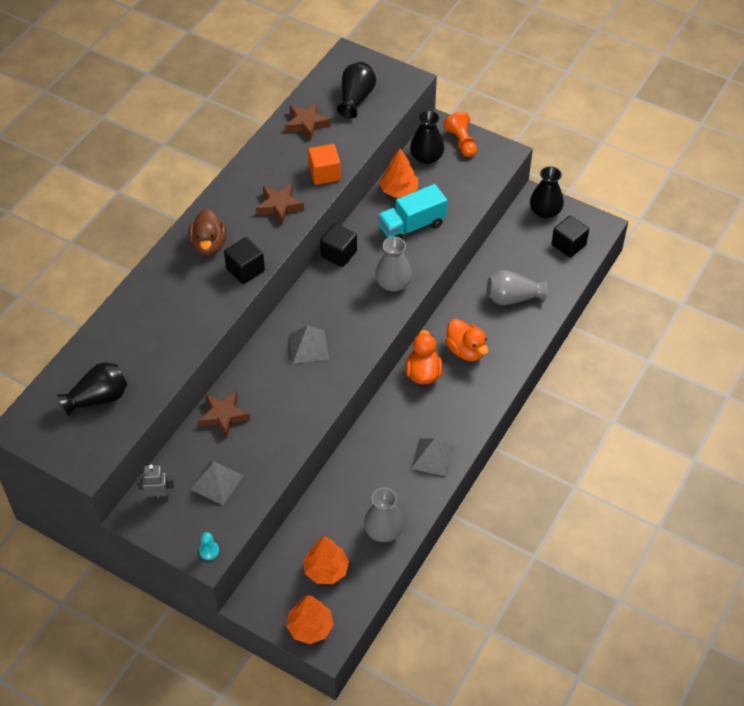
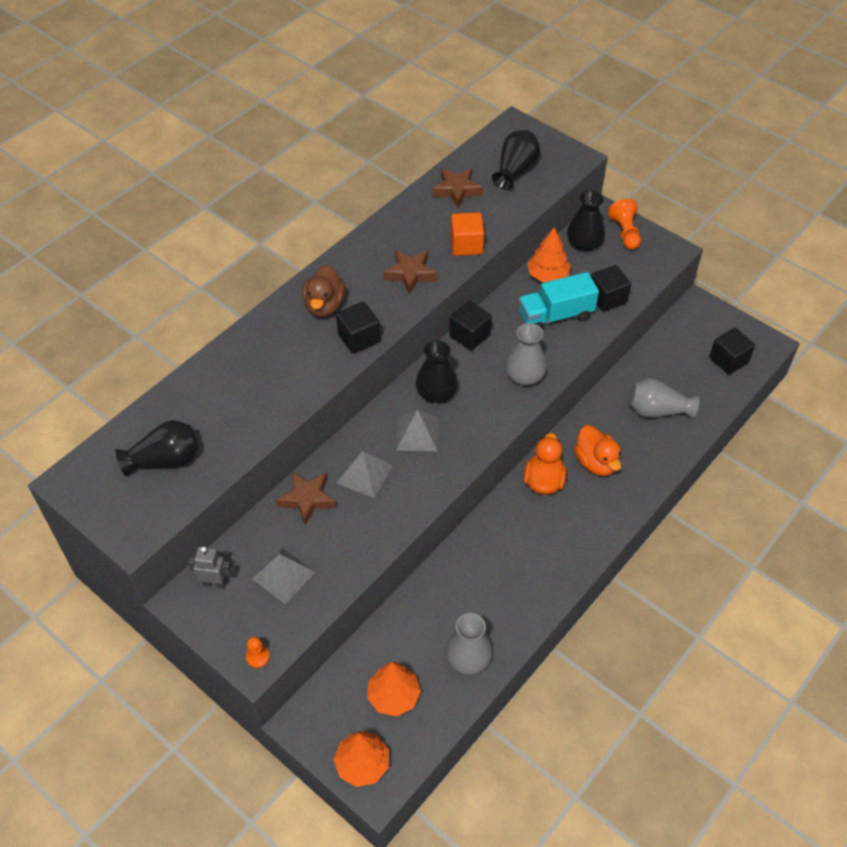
camera: 10 degrees right, 0 degrees up
turquoise pawn [199,532,219,560] -> orange pawn [246,636,270,668]
grey pyramid [411,438,455,477] -> grey pyramid moved to [336,451,393,498]
black vase [530,166,564,219] -> black vase moved to [416,340,458,403]
none -> black cube [591,265,631,312]

